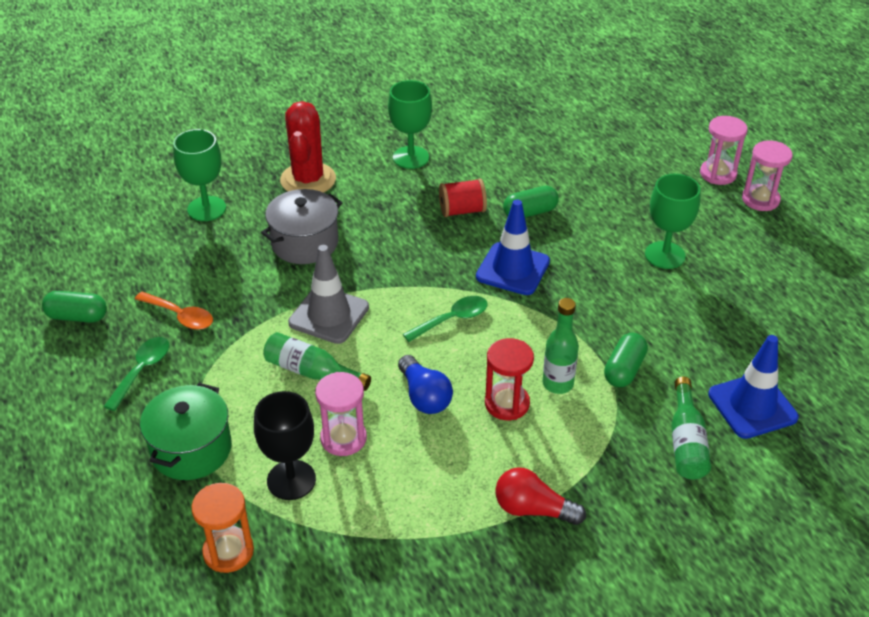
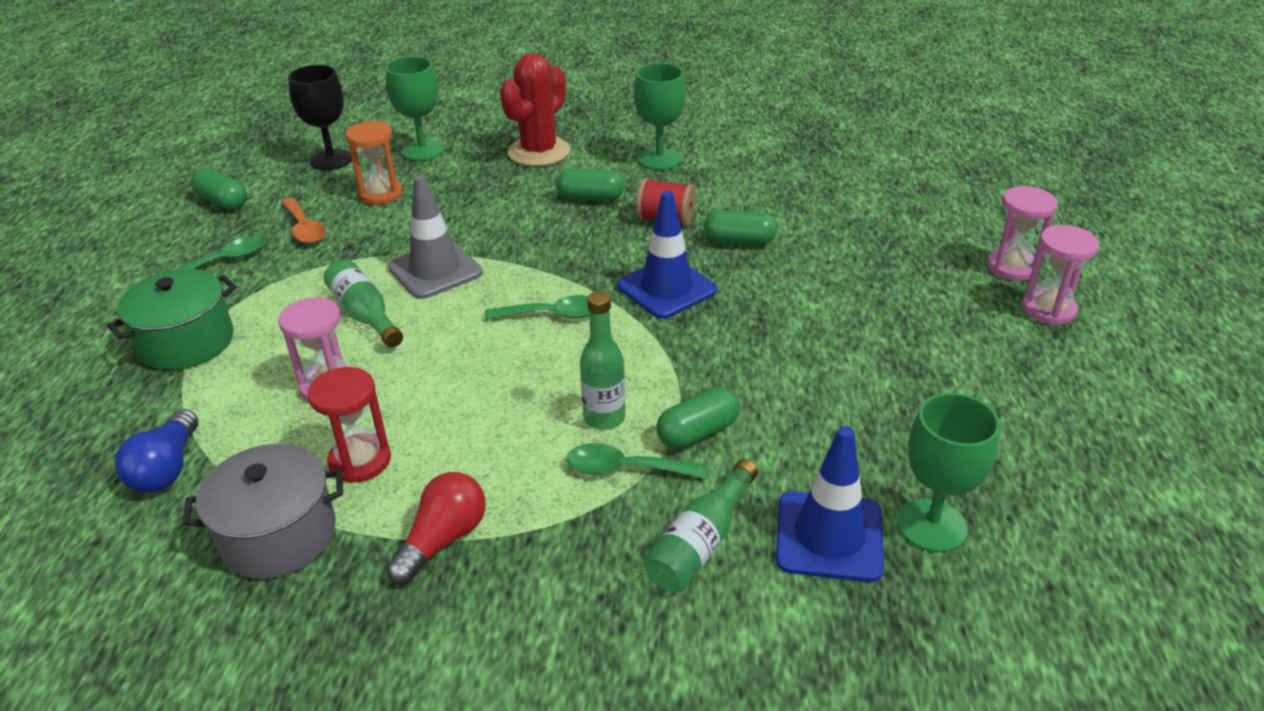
camera: 30 degrees right, 5 degrees down
orange hourglass [191,483,254,573] -> orange hourglass moved to [345,120,403,205]
black goblet [254,391,316,500] -> black goblet moved to [288,65,352,170]
grey pot [261,189,342,264] -> grey pot moved to [183,444,343,579]
blue light bulb [398,355,453,414] -> blue light bulb moved to [115,409,198,493]
red hourglass [485,338,534,420] -> red hourglass moved to [308,367,391,483]
red light bulb [495,467,586,525] -> red light bulb turned 75 degrees clockwise [386,472,486,585]
green goblet [645,174,700,269] -> green goblet moved to [897,393,1000,553]
none -> green capsule [556,168,624,201]
none -> green spoon [566,443,707,479]

